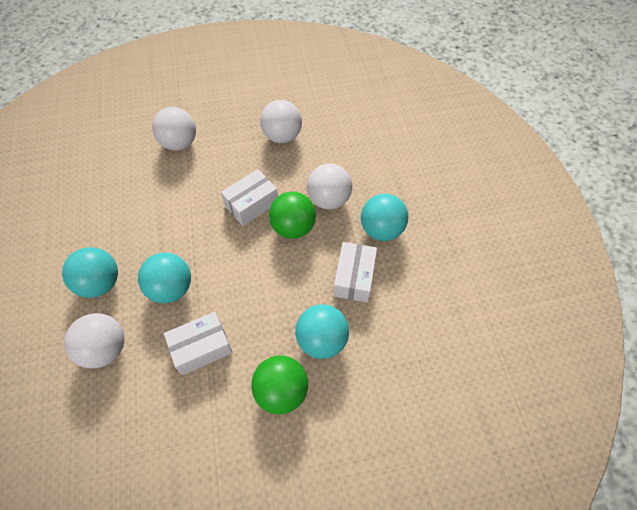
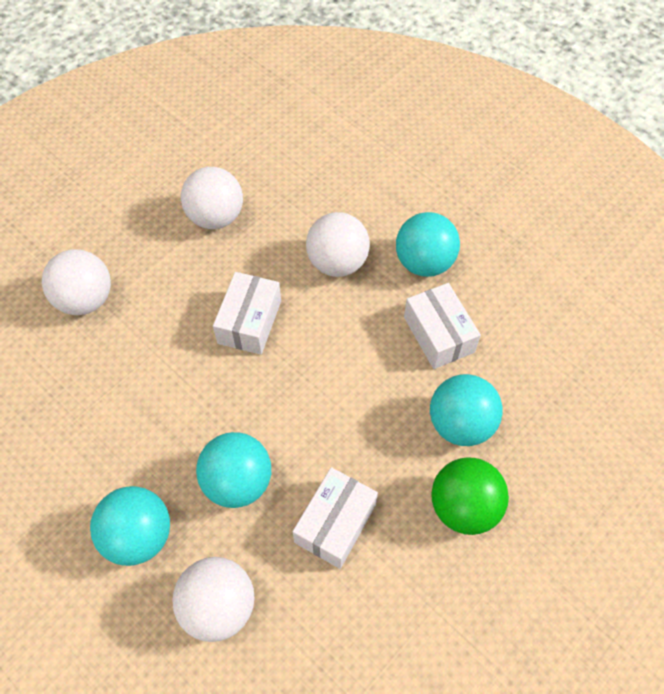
camera: 35 degrees left, 0 degrees up
green ball [269,191,316,239] -> none

